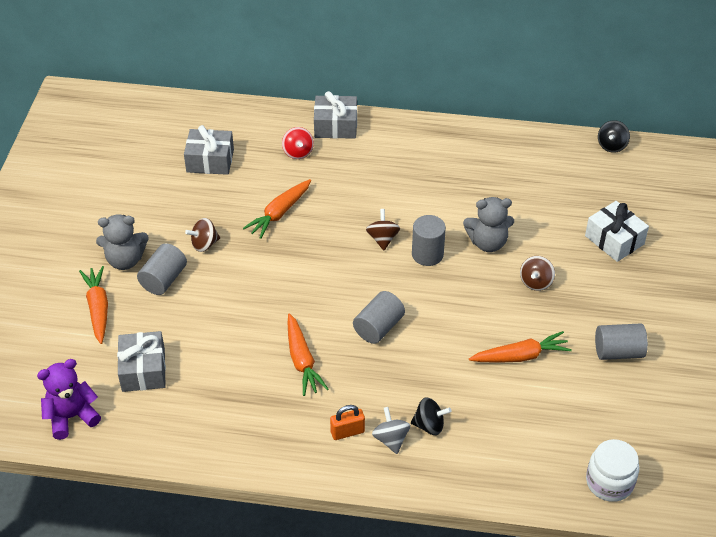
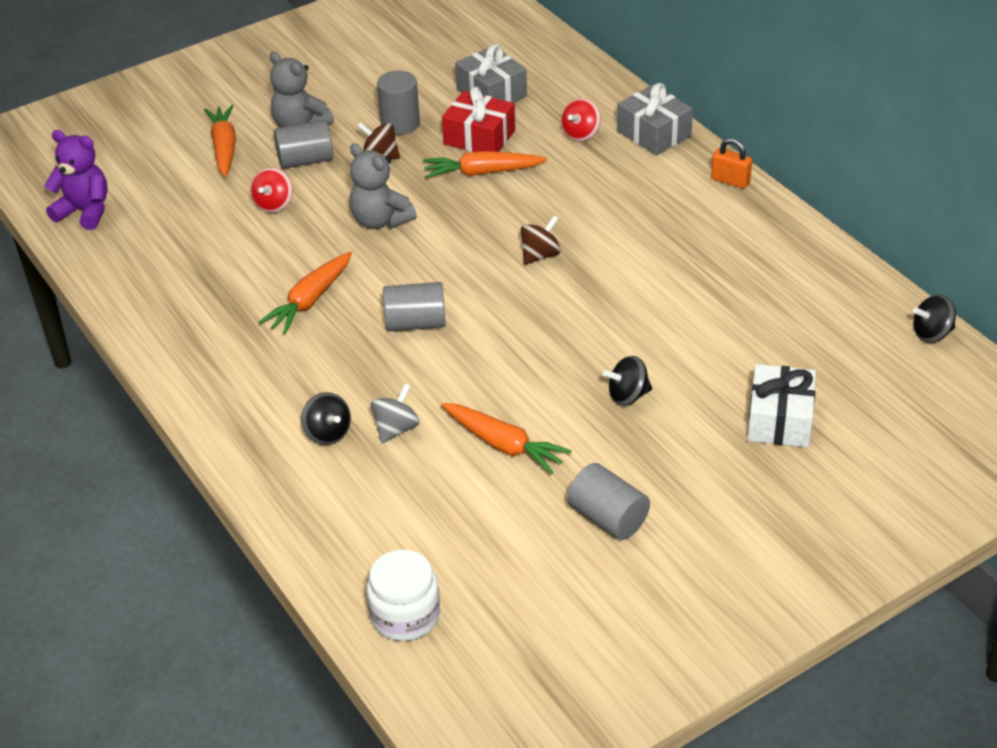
camera: 50 degrees right, 5 degrees down
orange carrot [79,266,108,344] -> orange carrot turned 45 degrees counterclockwise [204,105,236,177]
grey gift [117,331,166,392] -> none
orange padlock [330,405,365,440] -> orange padlock moved to [711,138,752,189]
grey spinning top [372,407,410,454] -> grey spinning top moved to [371,384,419,443]
grey cylinder [412,215,446,266] -> grey cylinder moved to [377,71,420,135]
grey teddy bear [463,197,514,252] -> grey teddy bear moved to [350,143,417,229]
brown spinning top [520,256,555,291] -> black spinning top [603,356,652,406]
none -> red spinning top [250,167,293,213]
none -> red gift [442,87,515,152]

